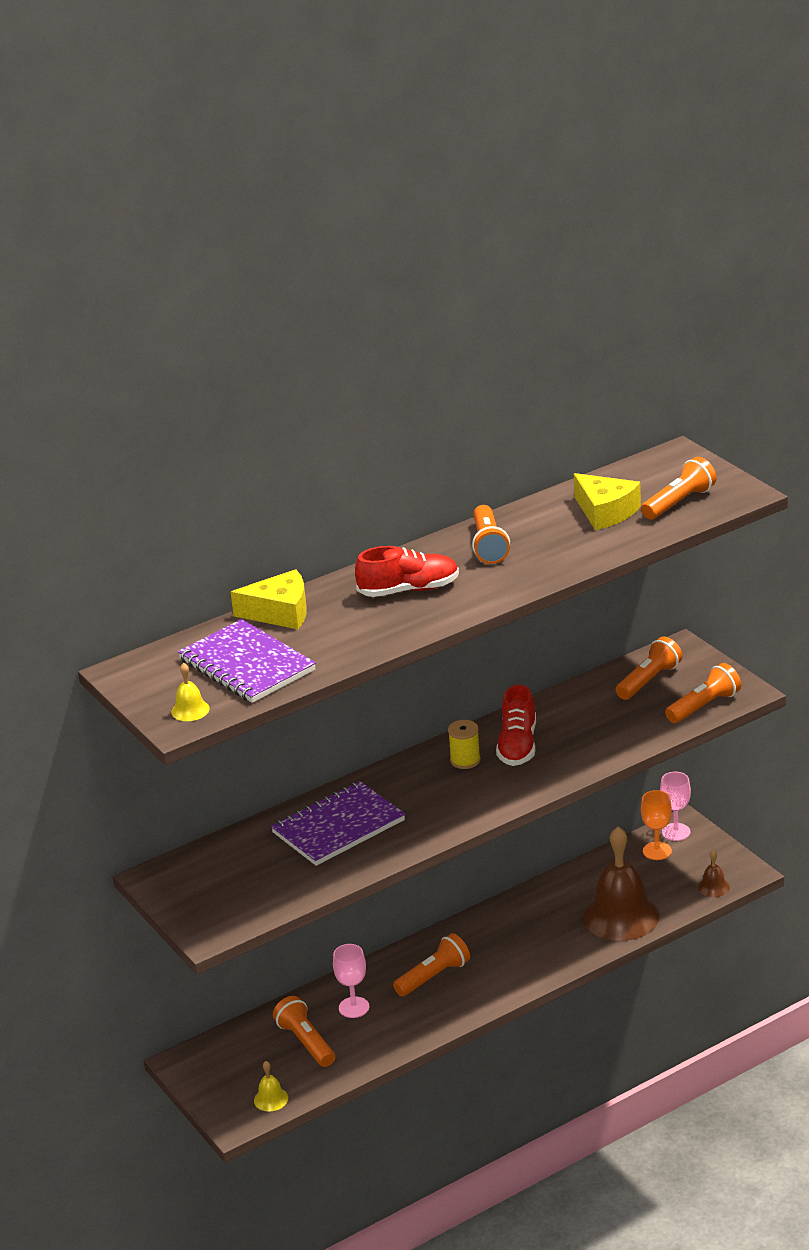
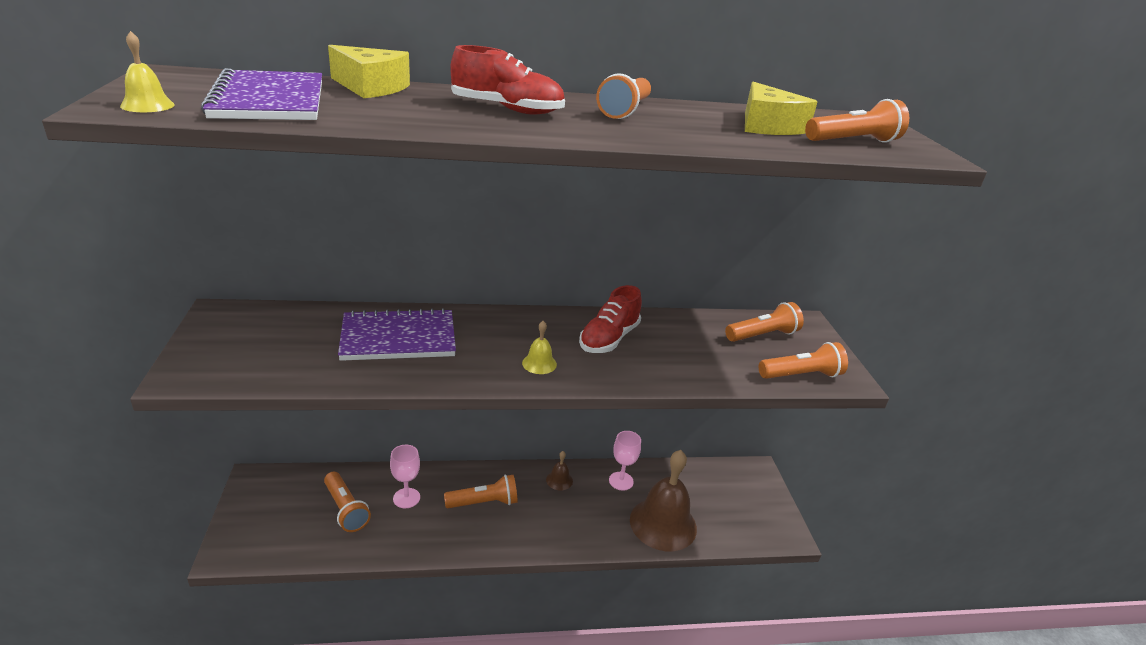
camera: 20 degrees right, 0 degrees up
yellow bell [254,1061,288,1112] -> yellow bell moved to [522,321,557,374]
orange flashlight [273,996,335,1067] -> orange flashlight turned 150 degrees clockwise [324,472,371,532]
yellow spool [448,720,481,769] -> none
orange goblet [641,790,672,860] -> none
pink goblet [660,772,691,841] -> pink goblet moved to [609,431,641,491]
brown bell [698,850,730,897] -> brown bell moved to [546,451,573,490]

